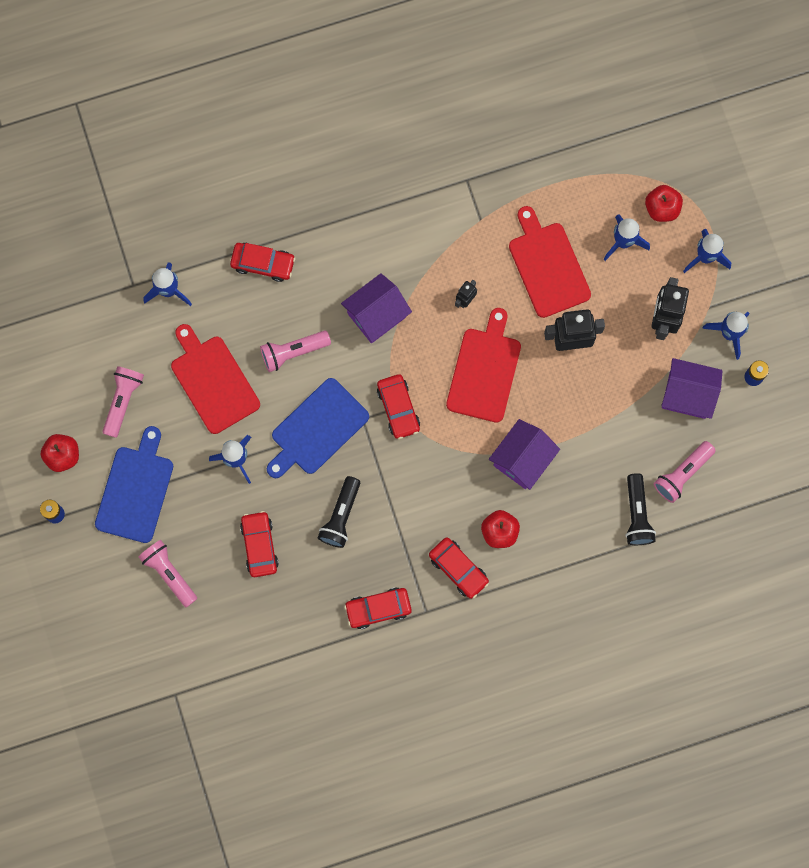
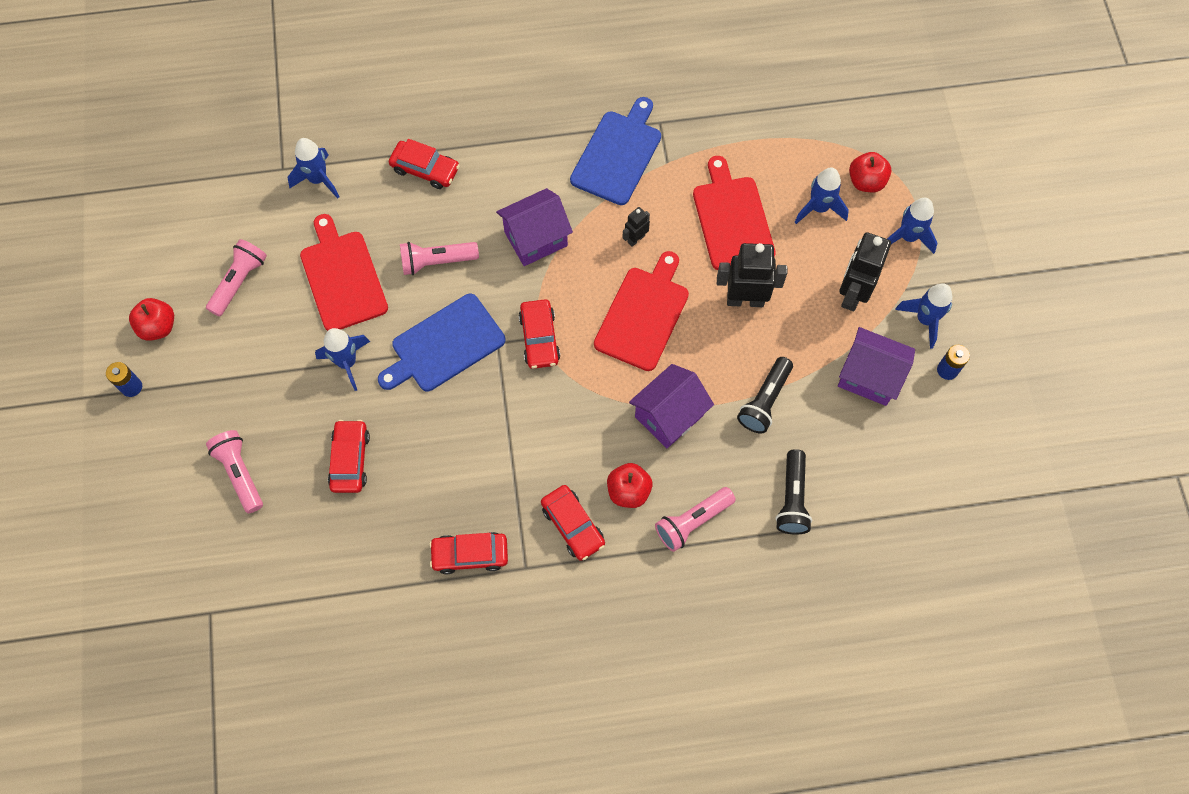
camera: 10 degrees right, 10 degrees down
blue cutting board [95,426,173,543] -> blue cutting board moved to [570,97,661,205]
black flashlight [318,476,361,548] -> black flashlight moved to [737,357,793,434]
pink flashlight [654,441,716,503] -> pink flashlight moved to [655,487,736,552]

